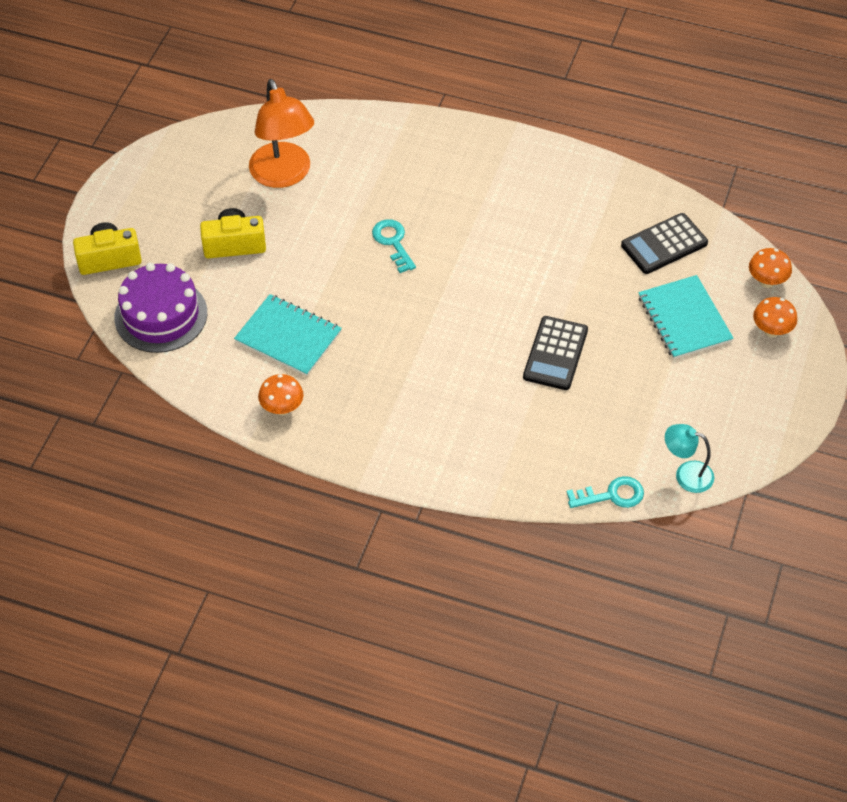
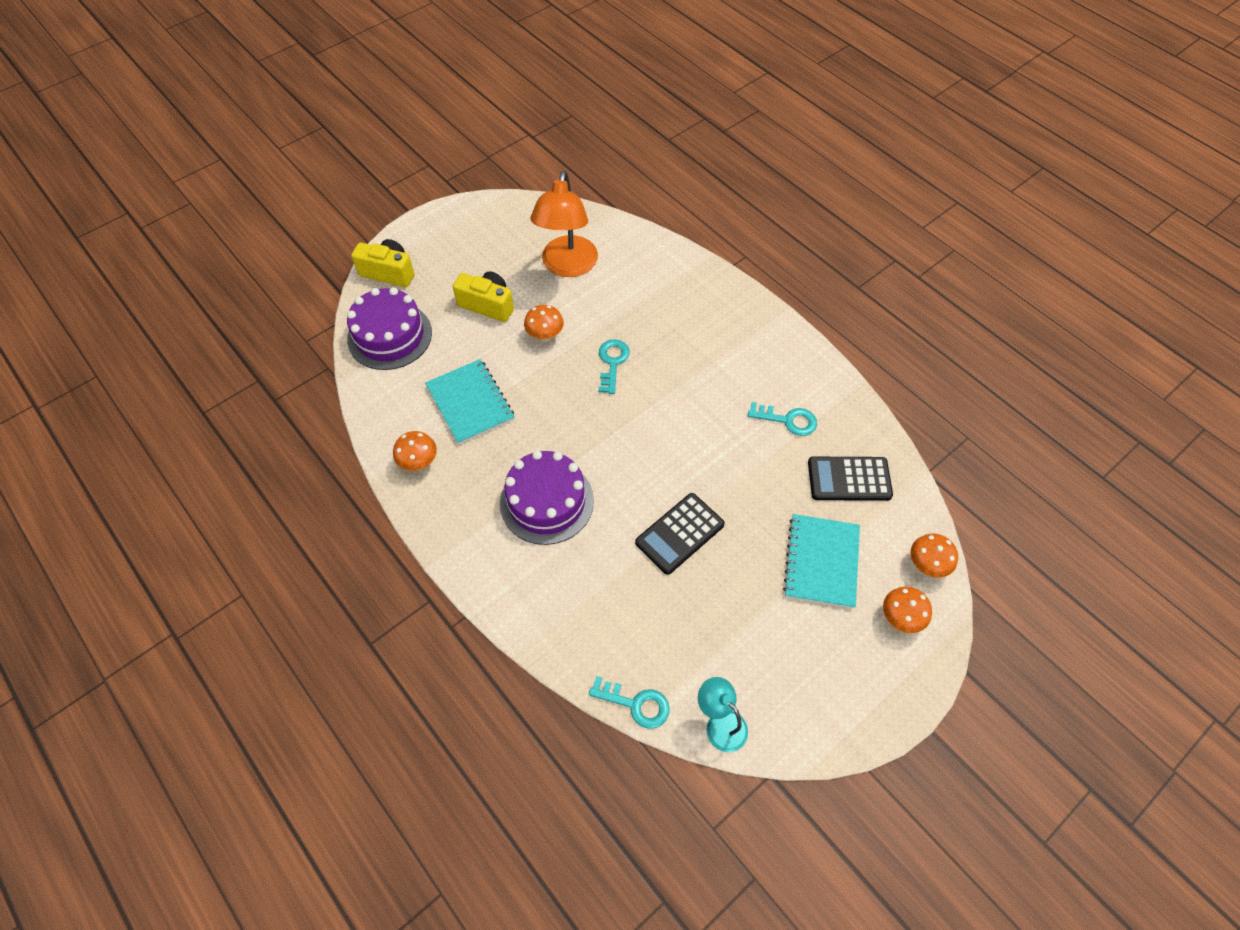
camera: 30 degrees right, 5 degrees up
none -> purple cake [500,450,594,545]
none -> orange mushroom [524,305,564,342]
none -> turquoise key [748,402,817,436]

